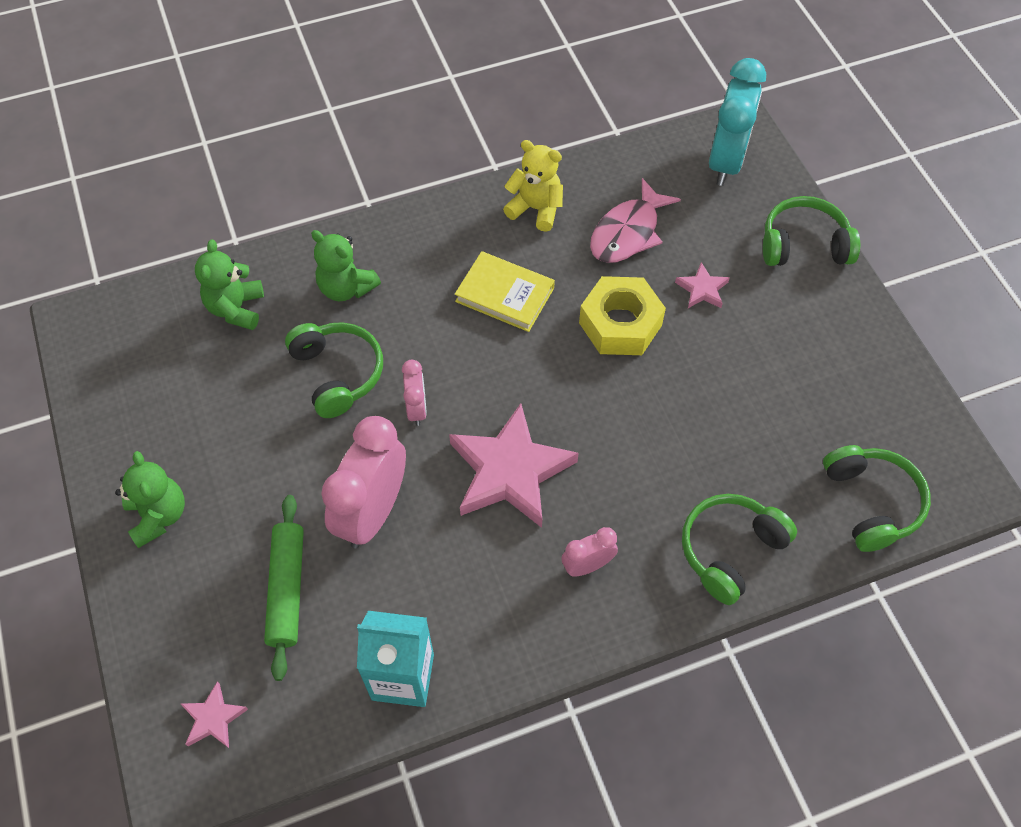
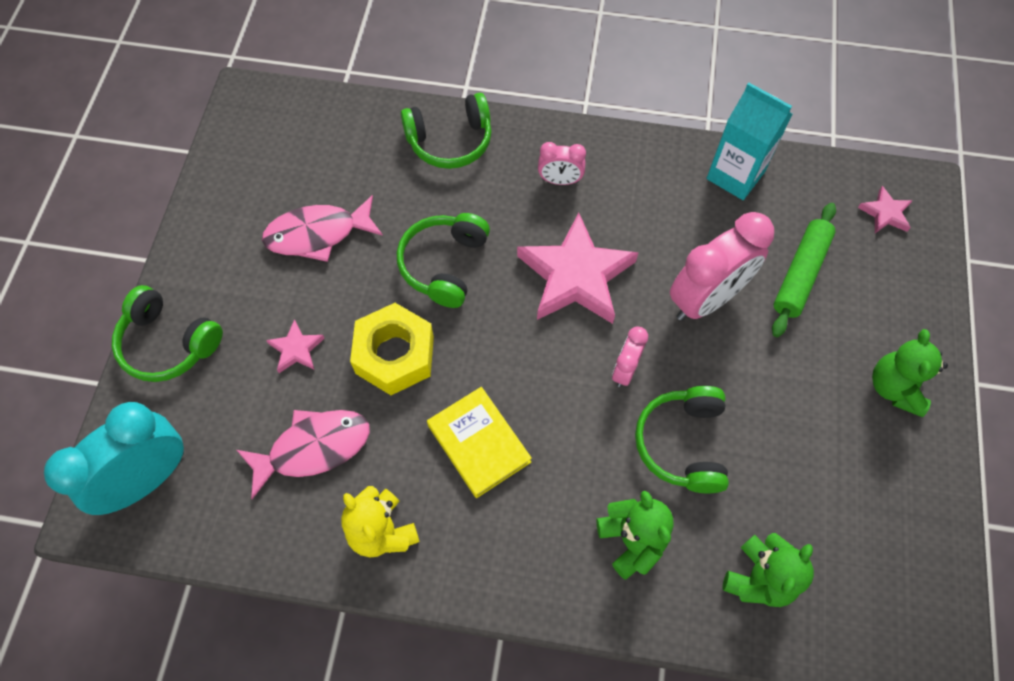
camera: 150 degrees left, 5 degrees up
green headphones [823,445,931,552] -> green headphones moved to [397,213,490,308]
none -> pink fish [262,195,383,262]

